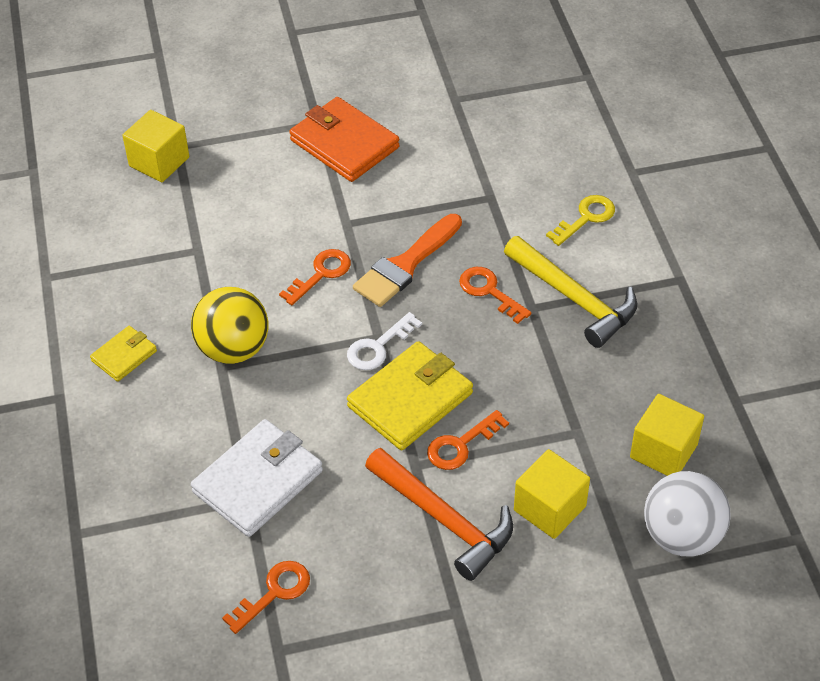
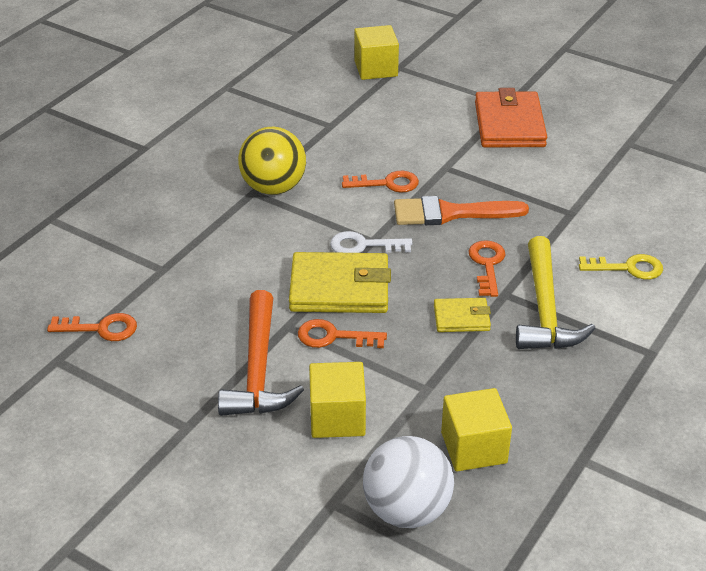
camera: 45 degrees right, 10 degrees down
yellow wallet [90,326,157,382] -> yellow wallet moved to [434,298,491,332]
white wallet [191,419,323,537] -> none

